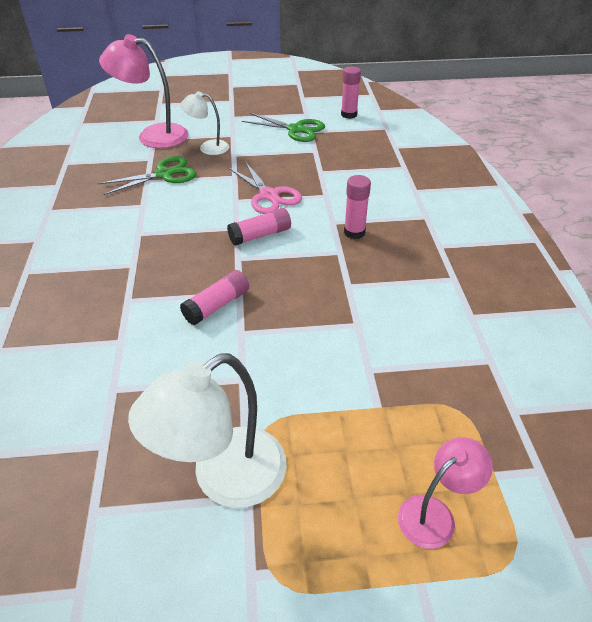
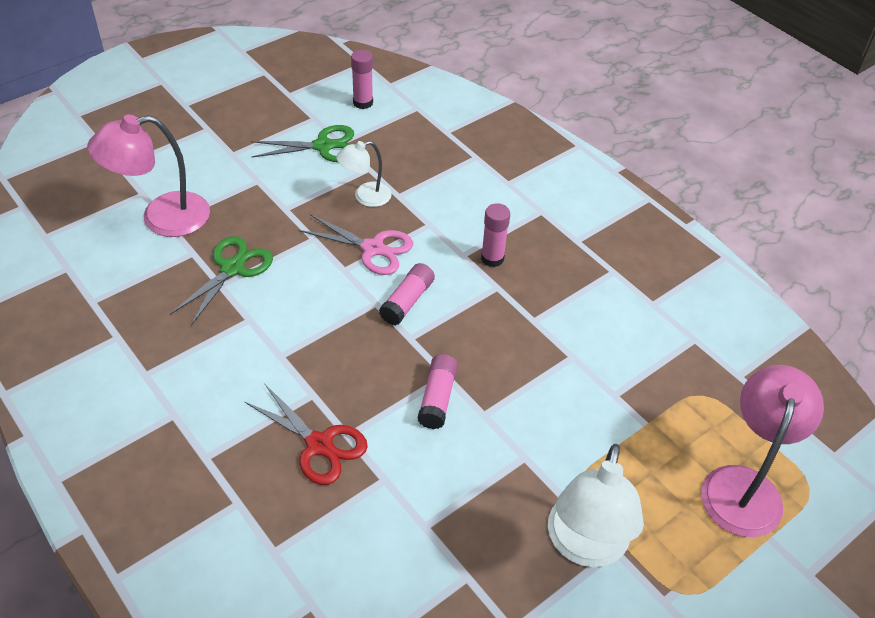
camera: 35 degrees left, 5 degrees up
white lamp [180,91,229,155] -> white lamp moved to [336,141,392,207]
pink lamp [398,437,493,549] -> pink lamp [701,365,824,537], size x1.73
none -> red scissors [245,383,368,485]

